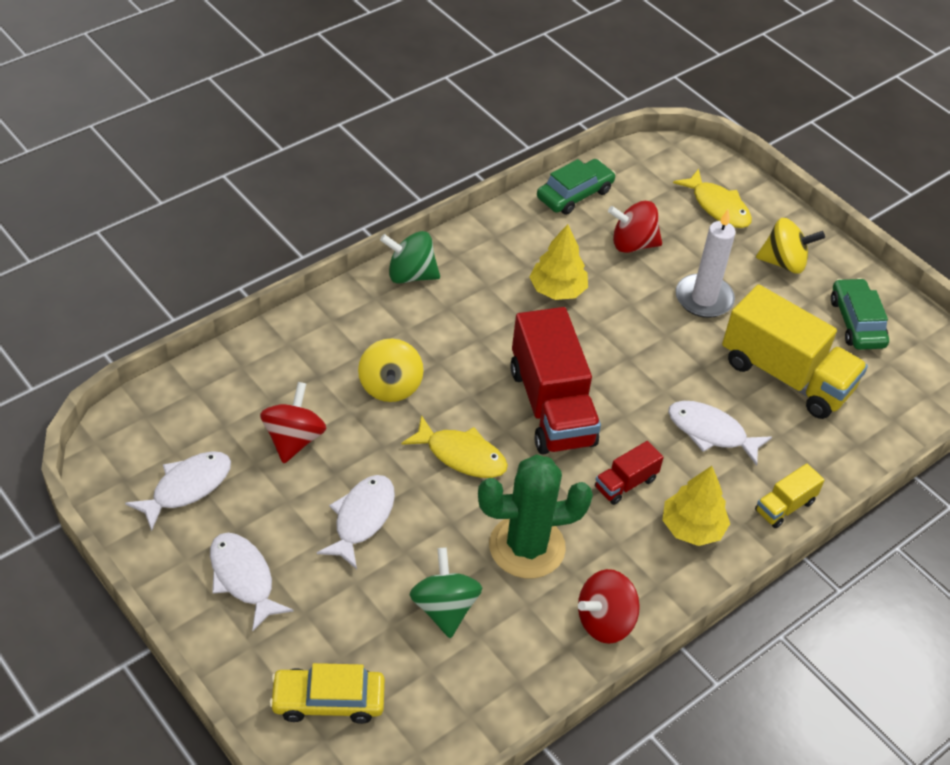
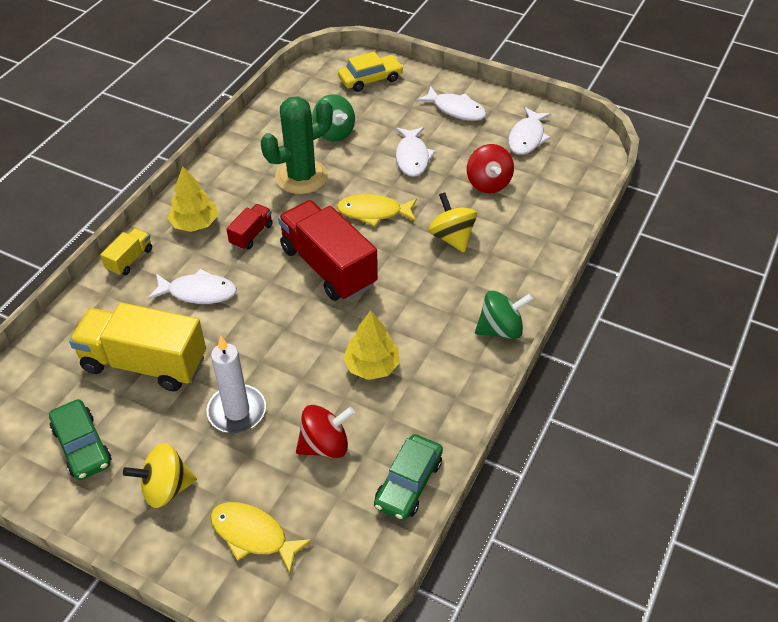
camera: 160 degrees right, 0 degrees up
red spinning top [578,569,640,644] -> none

